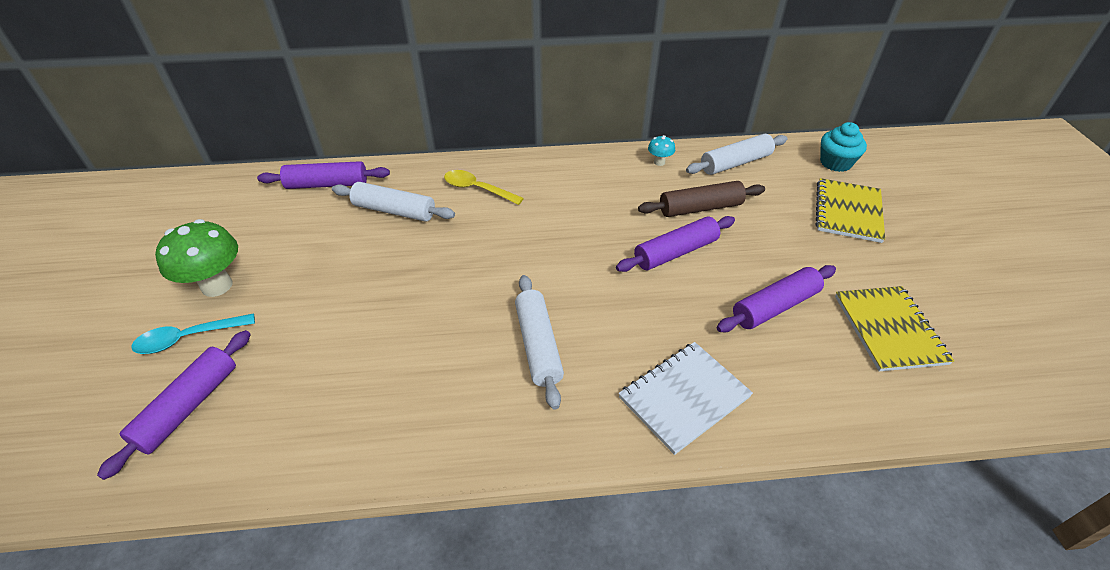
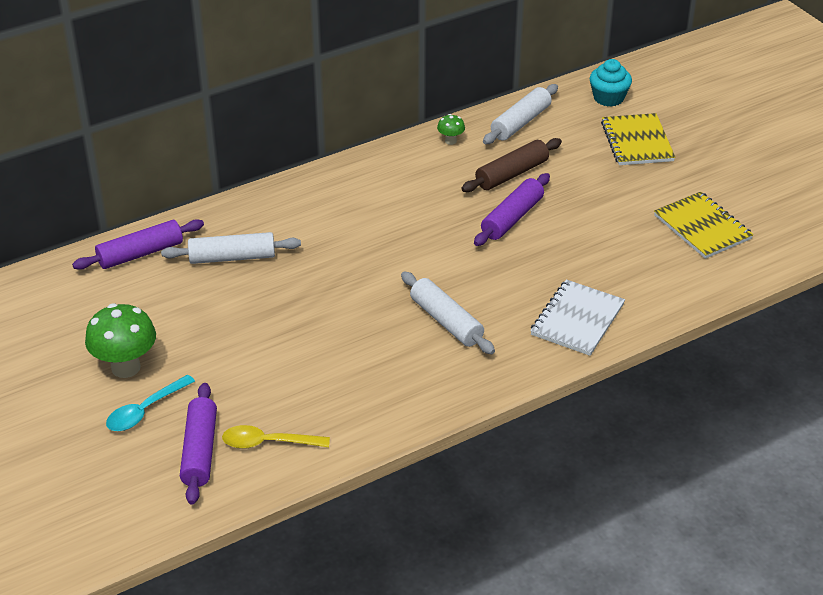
camera: 25 degrees left, 5 degrees down
yellow spoon [444,170,524,205] -> yellow spoon moved to [222,425,330,449]
turquoise mushroom [648,135,675,166] -> green mushroom [437,114,465,145]
purple rolling pin [717,265,836,332] -> none

